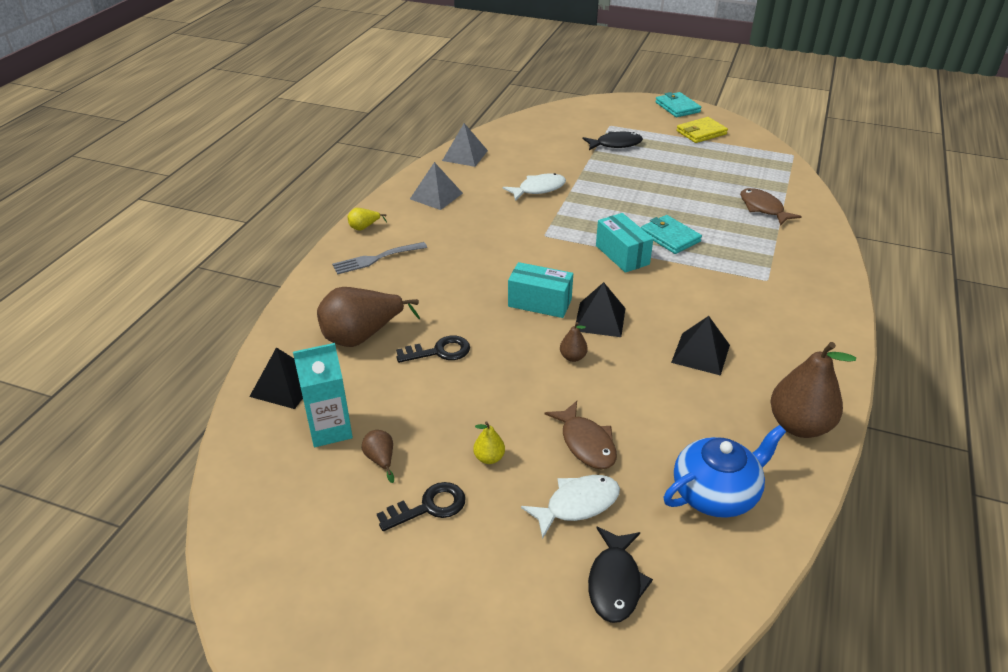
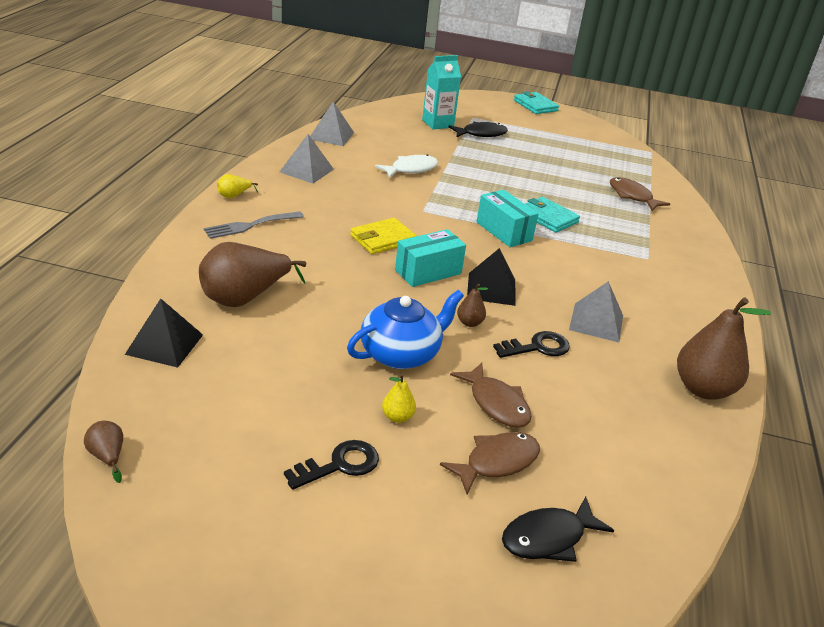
camera: 10 degrees left, 5 degrees down
turquoise carton [293,343,353,447] -> turquoise carton moved to [422,55,461,129]
brown pear [362,430,394,483] -> brown pear moved to [84,421,123,483]
black key [396,336,470,363] -> black key moved to [493,331,570,358]
turquoise box [508,262,573,318] -> turquoise box turned 45 degrees counterclockwise [395,229,466,287]
white fish [521,475,620,539] -> brown fish [440,432,540,494]
black fish [588,527,653,623] -> black fish turned 60 degrees clockwise [502,497,614,562]
blue teapot [664,425,786,518] -> blue teapot moved to [347,290,464,369]
black pyramid [671,316,730,376] -> grey pyramid [569,281,623,342]
yellow wallet [676,117,728,143] -> yellow wallet moved to [350,218,417,254]

